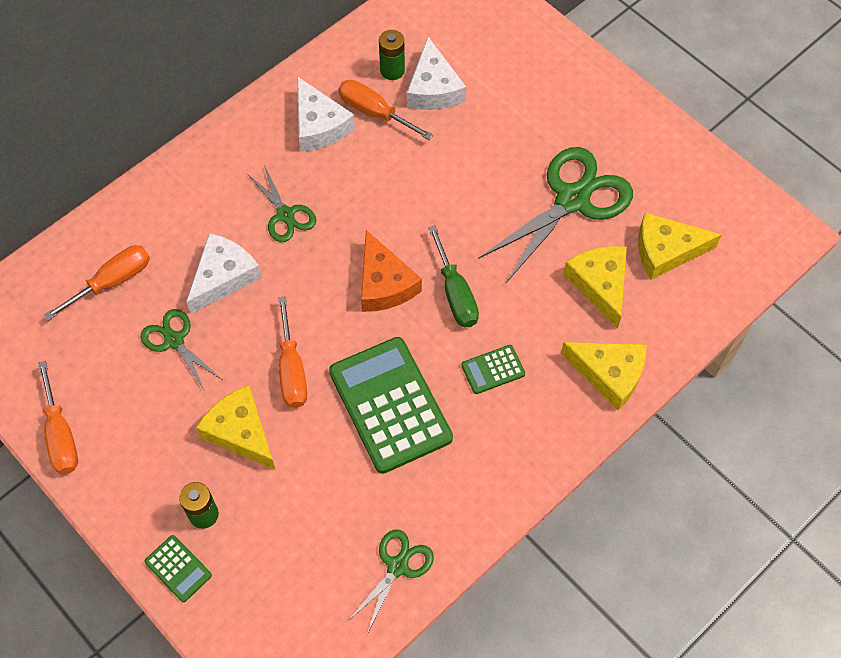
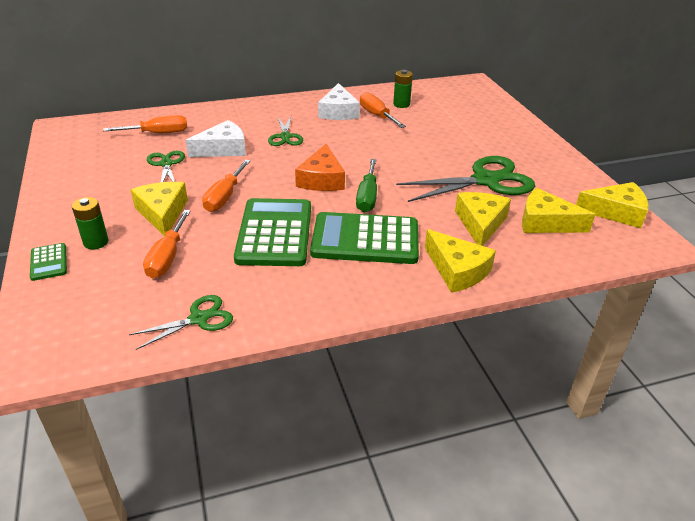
camera: 25 degrees right, 25 degrees down
orange screwdriver [38,361,78,474] -> orange screwdriver moved to [143,210,191,278]
white cheese [407,37,466,110] -> none
green calculator [461,345,525,394] -> green calculator [310,212,419,264], size x2.23
none -> yellow cheese [576,182,649,228]

